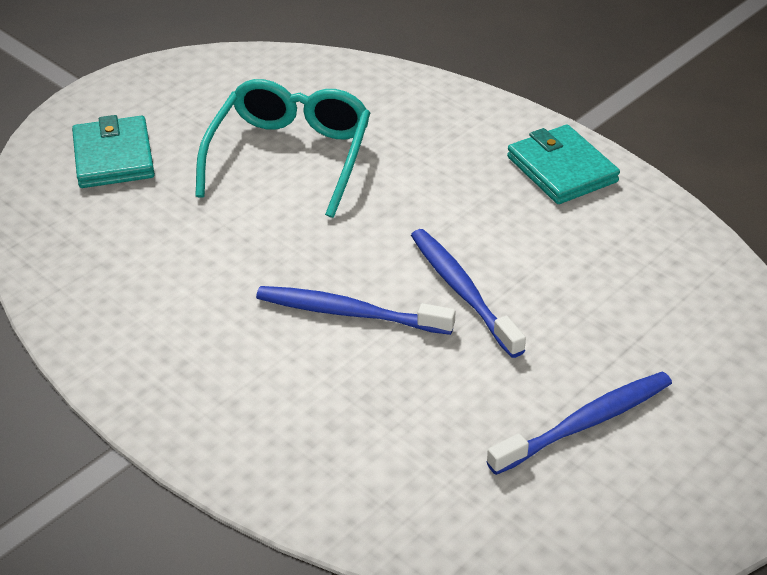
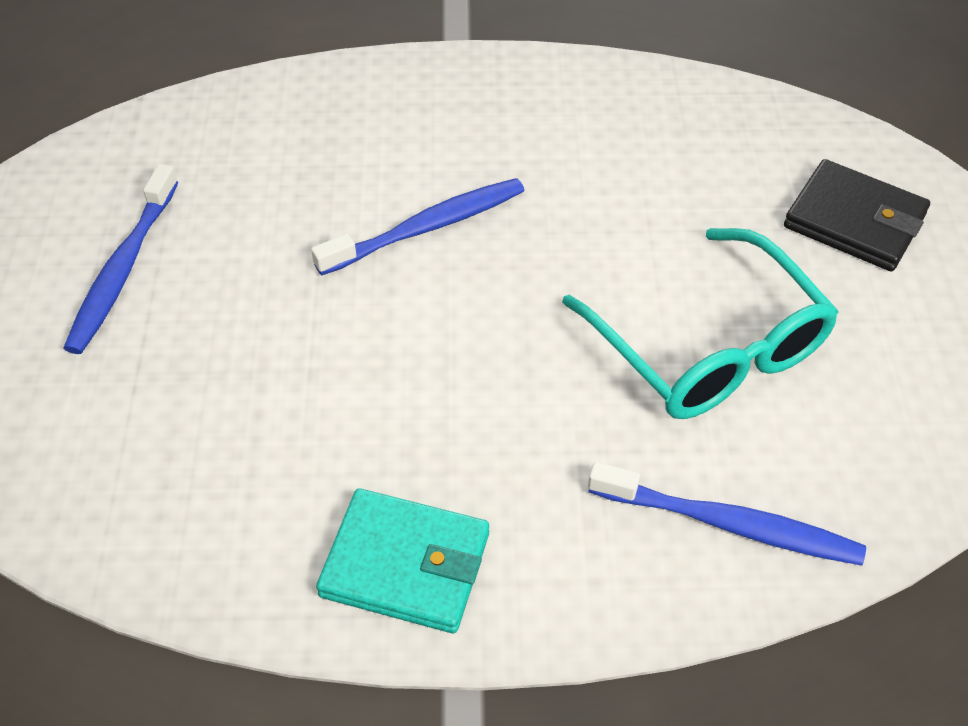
camera: 135 degrees right, 10 degrees up
turquoise wallet [72,115,155,188] -> black wallet [784,159,930,272]
blue toothbrush [411,229,526,358] -> blue toothbrush moved to [588,462,866,566]

